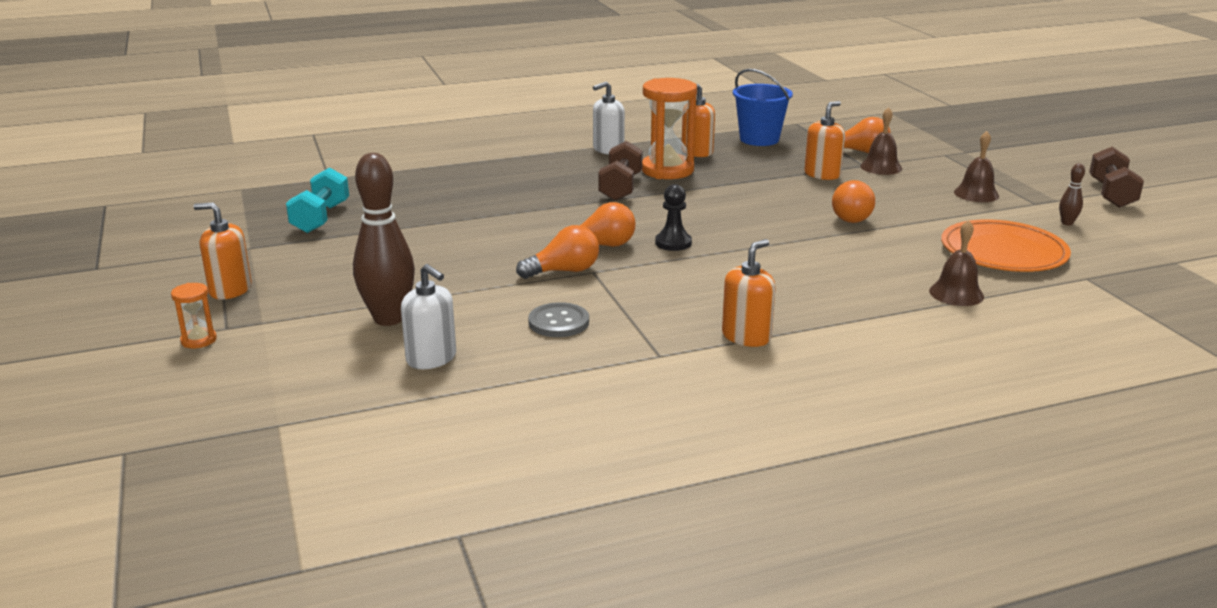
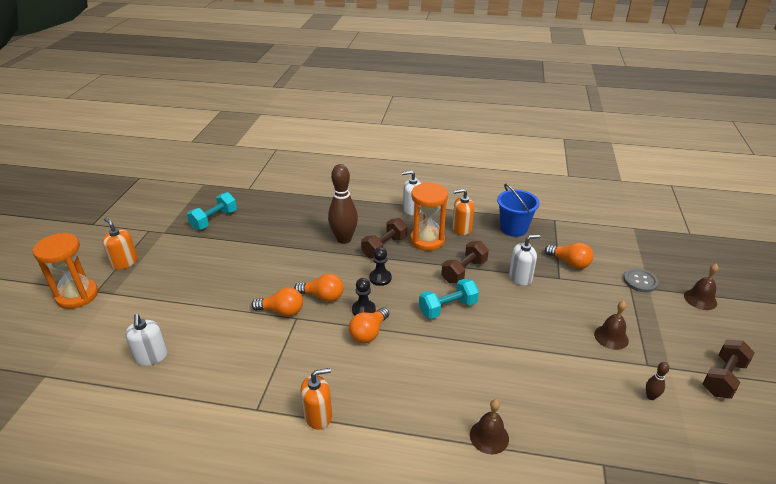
camera: 30 degrees right, 10 degrees up
orange hourglass [171,283,217,348] -> orange hourglass [32,233,98,309], size x2.15
brown bowling pin [353,153,415,326] -> brown bowling pin moved to [328,164,358,244]
grey button [528,302,589,337] -> grey button moved to [623,268,659,293]
orange soap dispenser [804,101,845,180] -> white soap dispenser [509,235,541,286]
orange light bulb [832,180,875,223] -> orange light bulb moved to [349,307,389,343]
brown bell [860,107,902,175] -> brown bell moved to [684,264,719,310]
orange plate [941,219,1071,272] -> none
none -> black pawn [369,247,392,286]
none -> turquoise dumbbell [419,279,479,319]
none -> brown dumbbell [441,241,489,284]

